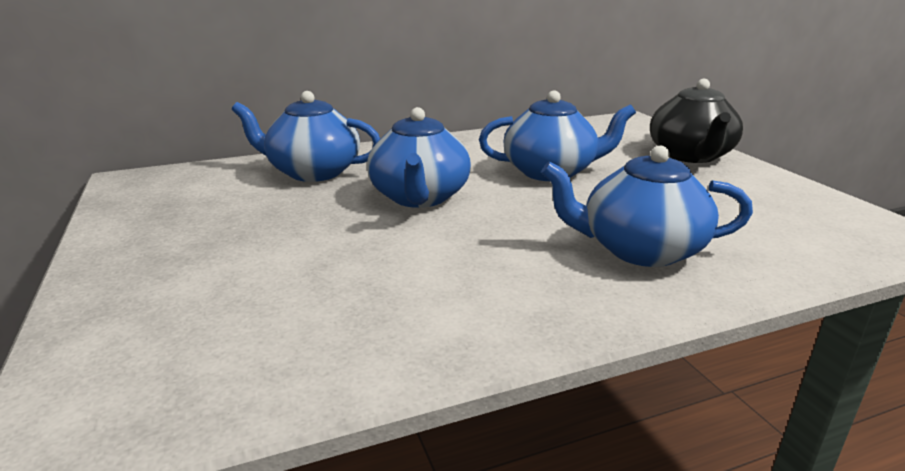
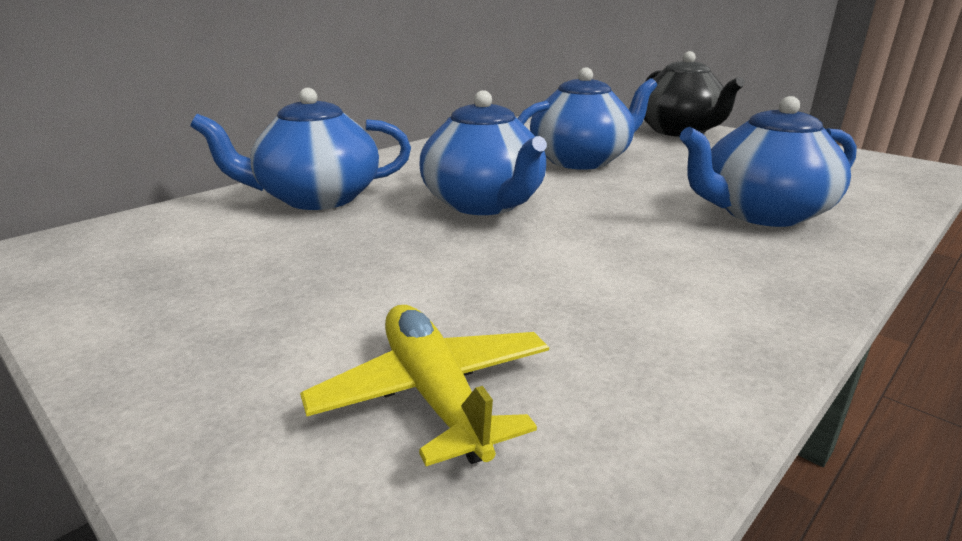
camera: 25 degrees left, 0 degrees up
none -> yellow plane [300,305,549,466]

